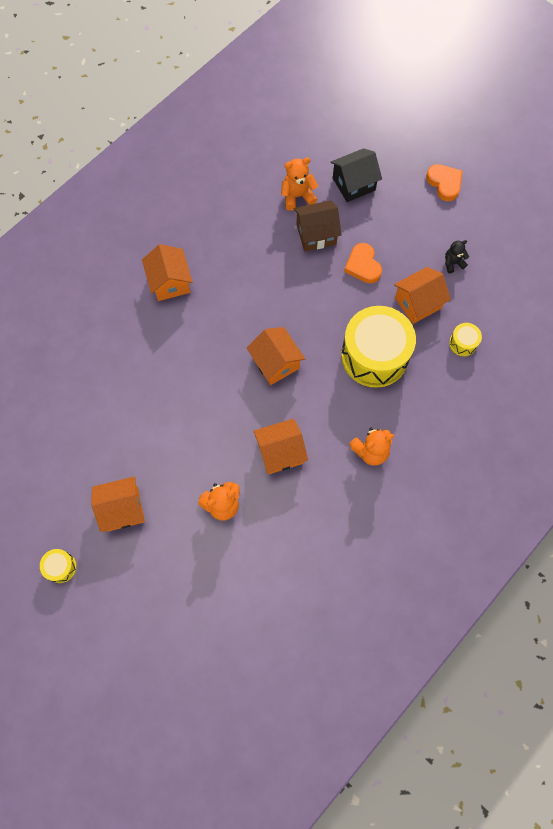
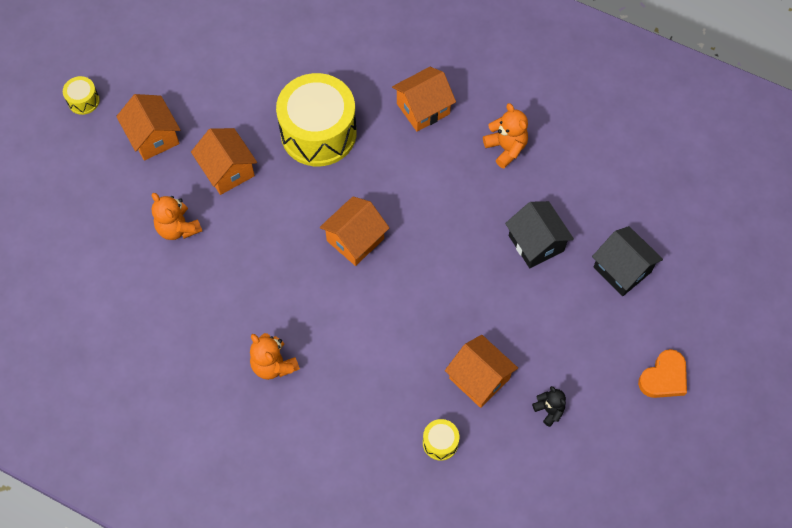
camera: 75 degrees right, 5 degrees down
orange house [253,419,308,474] -> orange house moved to [191,128,257,195]
orange teddy bear [281,157,318,211] -> orange teddy bear moved to [483,103,528,168]
brown house [294,200,342,251] -> black house [505,201,574,268]
yellow drum [341,306,416,388] -> yellow drum moved to [276,73,357,166]
orange heart [344,243,382,283] -> none

